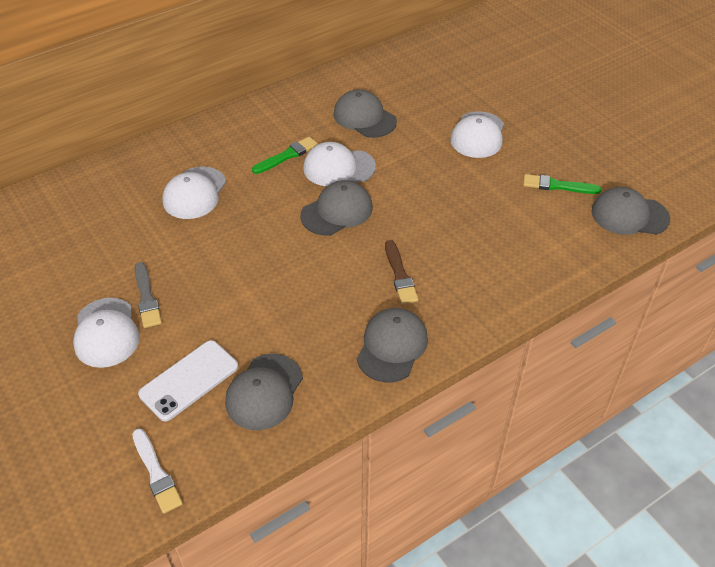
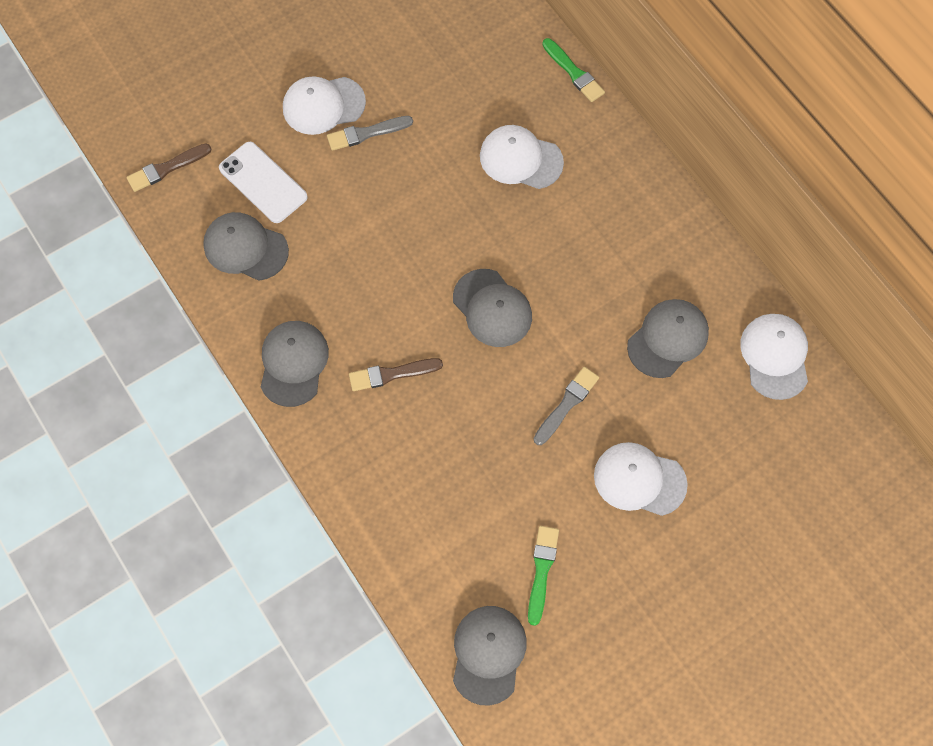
camera: 90 degrees right, 20 degrees up
white brush [132,429,183,514] -> brown brush [127,143,211,192]
green brush [252,137,318,174] -> green brush moved to [542,38,605,102]
white cap [303,142,376,186] -> white cap moved to [740,314,808,400]
grey cap [357,308,428,383] -> grey cap turned 105 degrees counterclockwise [261,321,329,407]
none -> grey brush [534,367,599,445]

